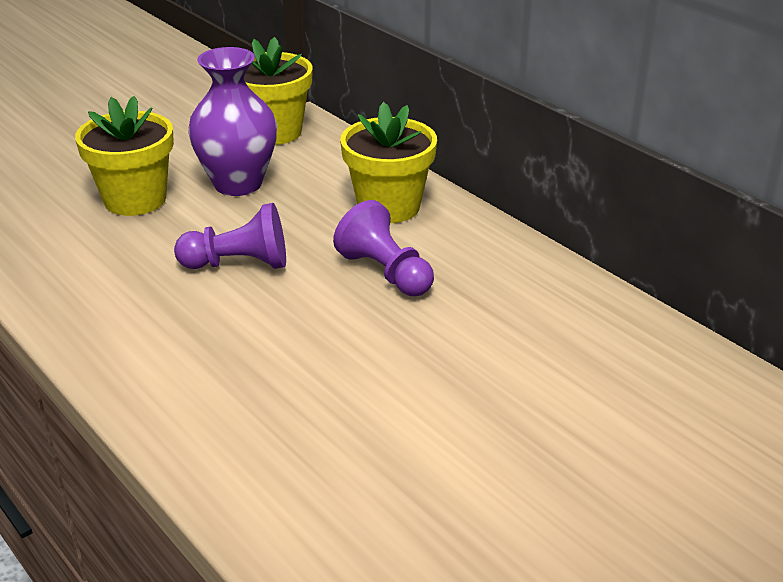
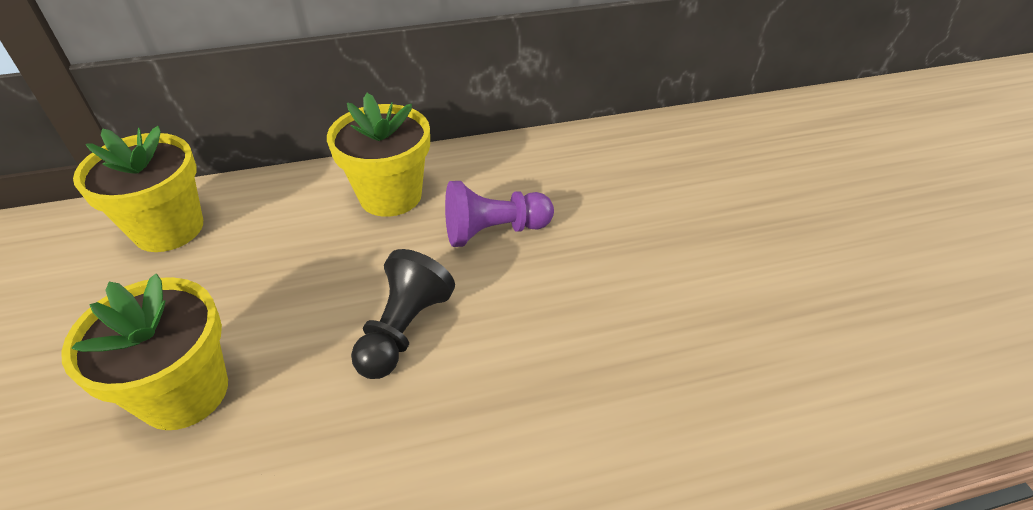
camera: 65 degrees left, 10 degrees up
purple pawn [174,203,286,269] -> black pawn [351,249,455,379]
purple vase [188,47,277,196] -> none

